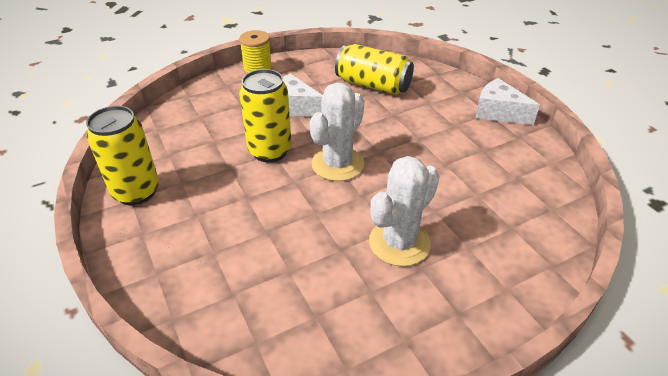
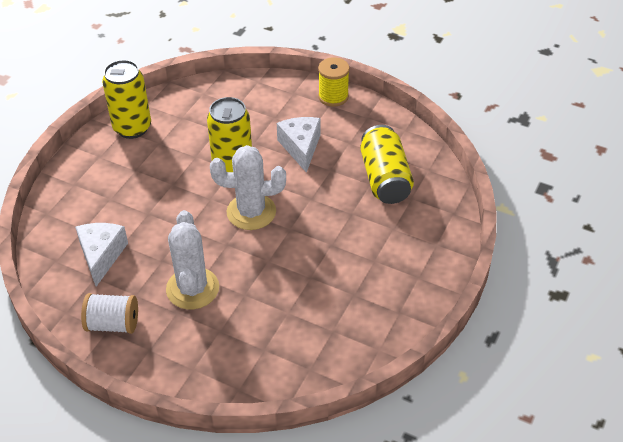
camera: 55 degrees right, 5 degrees up
white cactus [369,156,440,266] -> white cactus turned 75 degrees clockwise [166,210,219,309]
white cheese [476,78,540,125] -> white cheese moved to [75,223,128,287]
none -> white spool [81,293,138,334]

